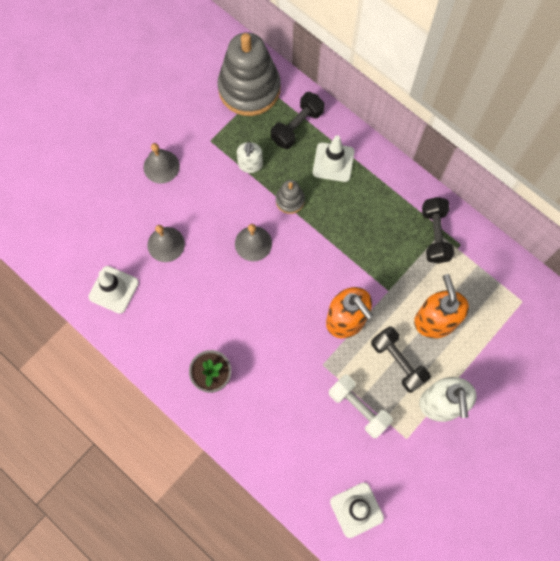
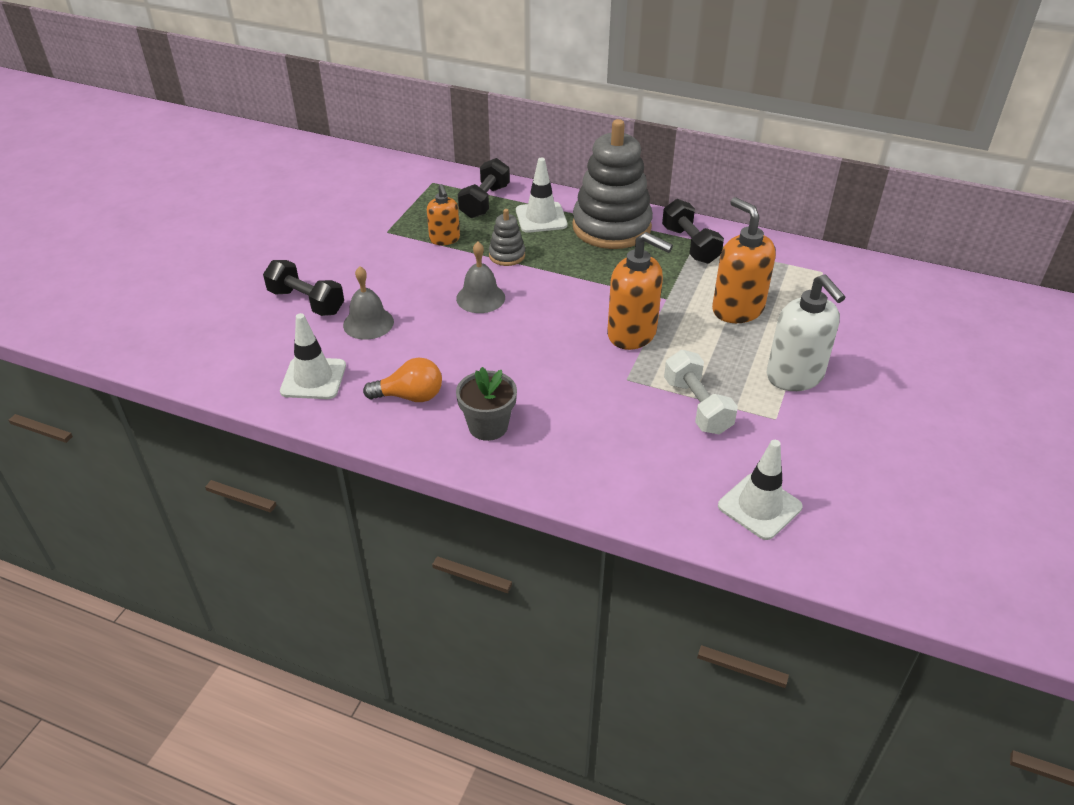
camera: 20 degrees left, 30 degrees down
grey bell [143,143,180,184] -> none
grey stacking toy [218,33,280,116] -> grey stacking toy moved to [572,119,653,249]
white soap dispenser [237,142,263,173] -> orange soap dispenser [427,184,460,245]
white dumbbell [329,374,393,438] -> white dumbbell turned 45 degrees clockwise [664,350,738,434]
black dumbbell [371,326,431,393] -> black dumbbell moved to [263,260,344,316]
none -> orange light bulb [363,358,442,402]

